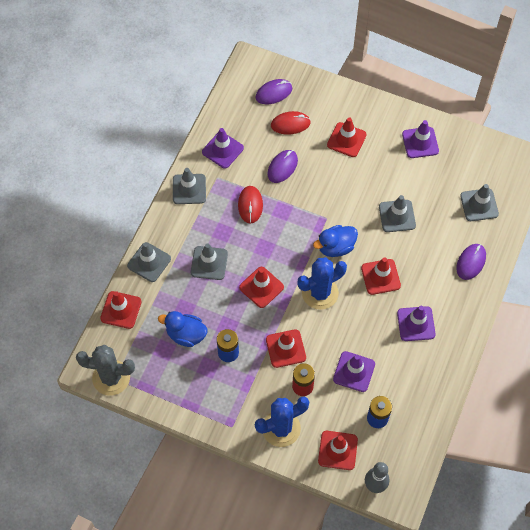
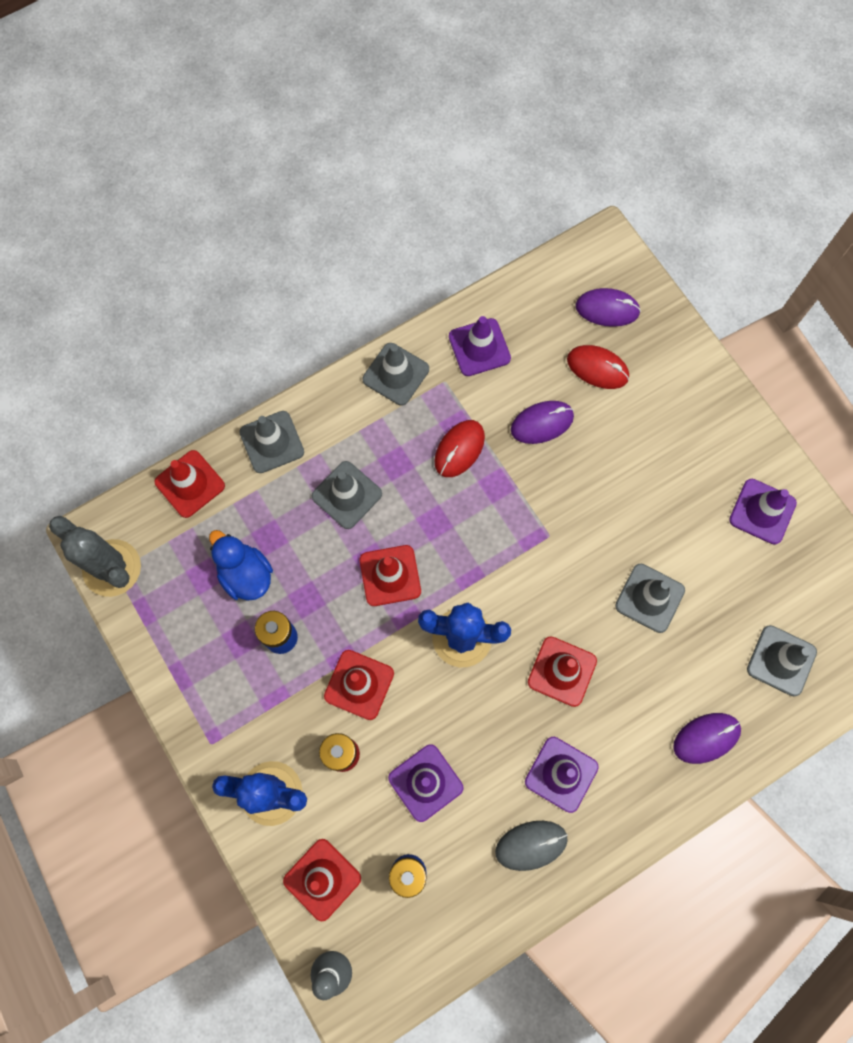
camera: 35 degrees right, 10 degrees up
blue duck [313,225,358,257] -> none
red traffic cone [327,117,367,157] -> none
none -> grey mouse [495,821,568,871]

